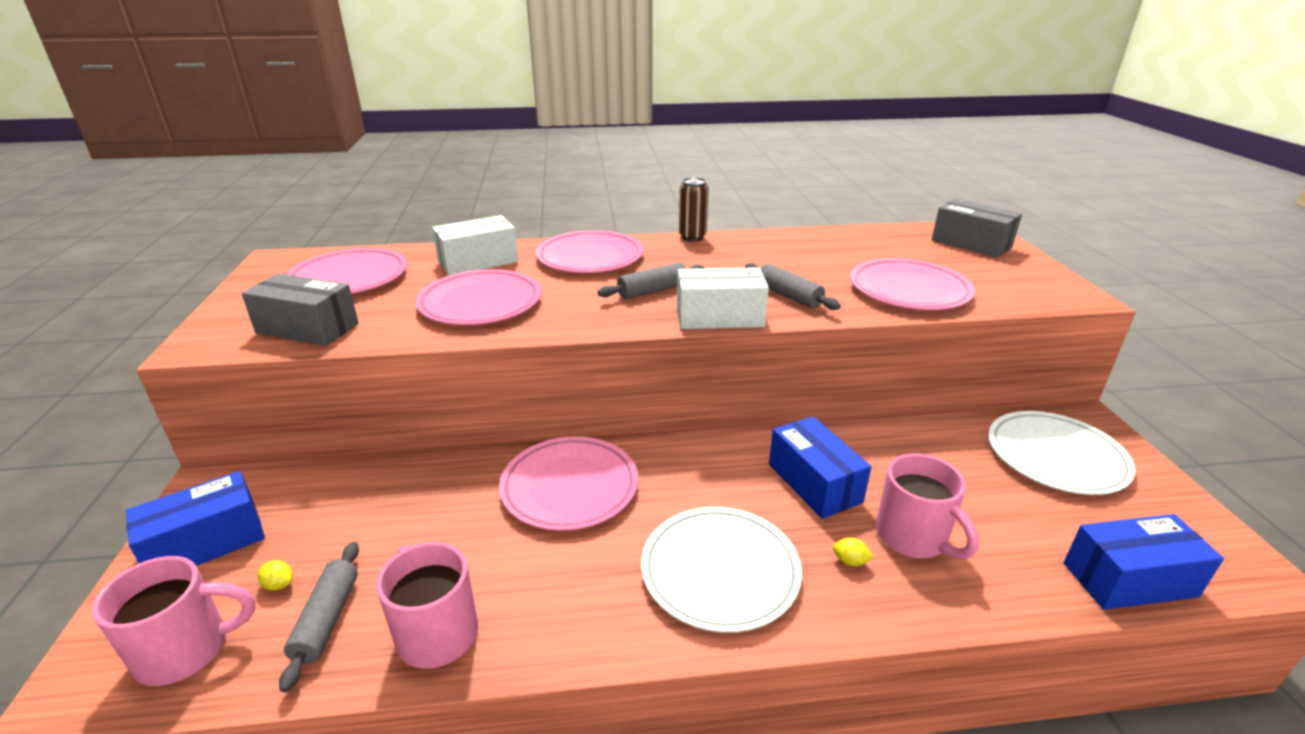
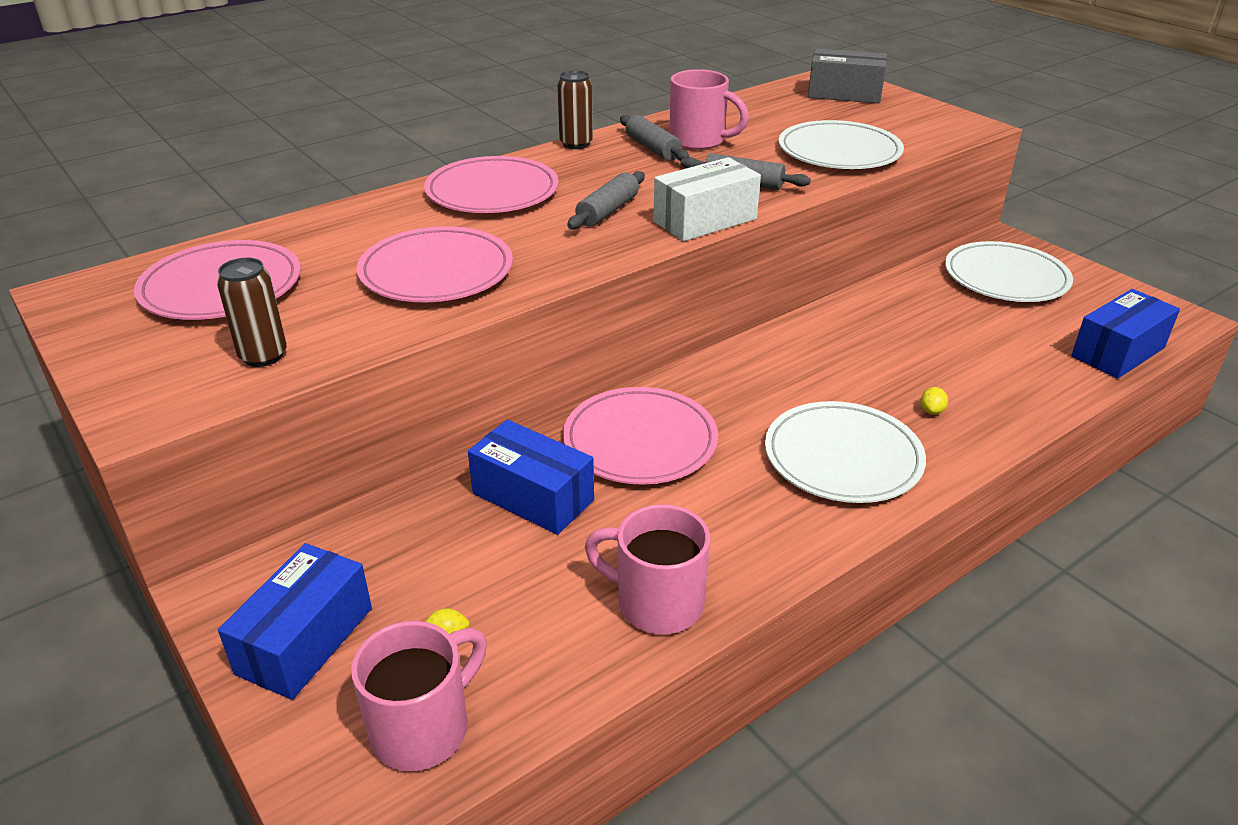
camera: 30 degrees left, 5 degrees up
grey box [241,273,359,346] -> brown can [217,258,287,367]
grey rolling pin [279,542,359,692] -> grey rolling pin moved to [620,115,689,161]
white box [432,215,519,276] -> none
blue box [769,416,871,519] -> blue box moved to [468,420,594,535]
yellow lemon [833,537,874,566] -> yellow lemon turned 60 degrees counterclockwise [921,387,948,415]
pink plate [850,258,975,310] -> white plate [779,120,904,169]
pink mug [876,454,979,559] -> pink mug moved to [669,69,749,150]

